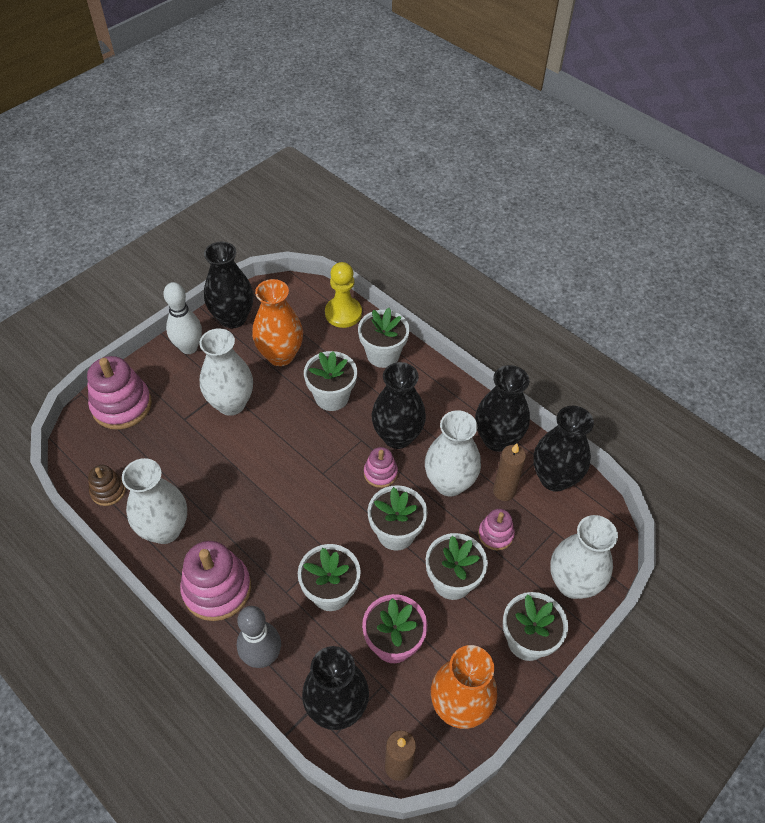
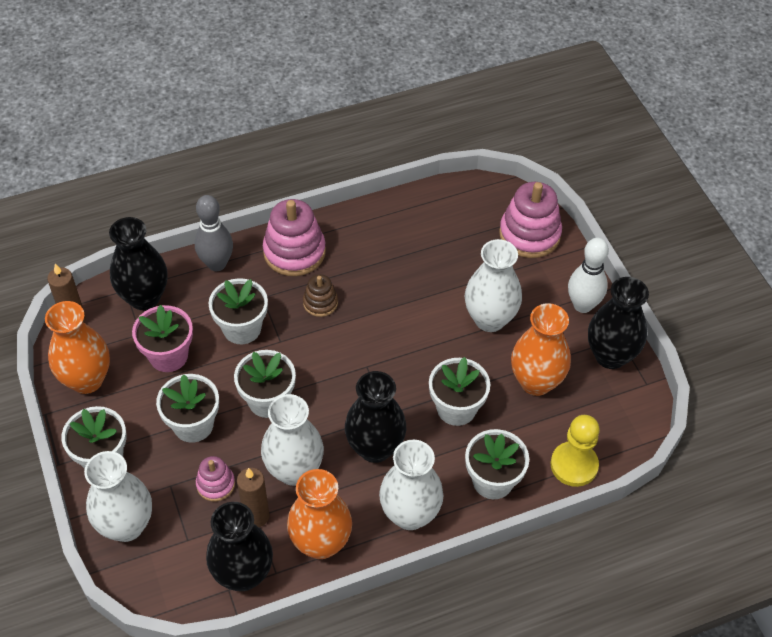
camera: 115 degrees right, 0 degrees up
brown stacking toy [88,465,126,506] -> brown stacking toy moved to [303,274,338,317]
white vase [122,458,187,544] -> white vase moved to [379,440,444,530]
pink stacking toy [364,447,398,488] -> none
black vase [475,365,530,452] -> orange vase [287,469,352,559]

